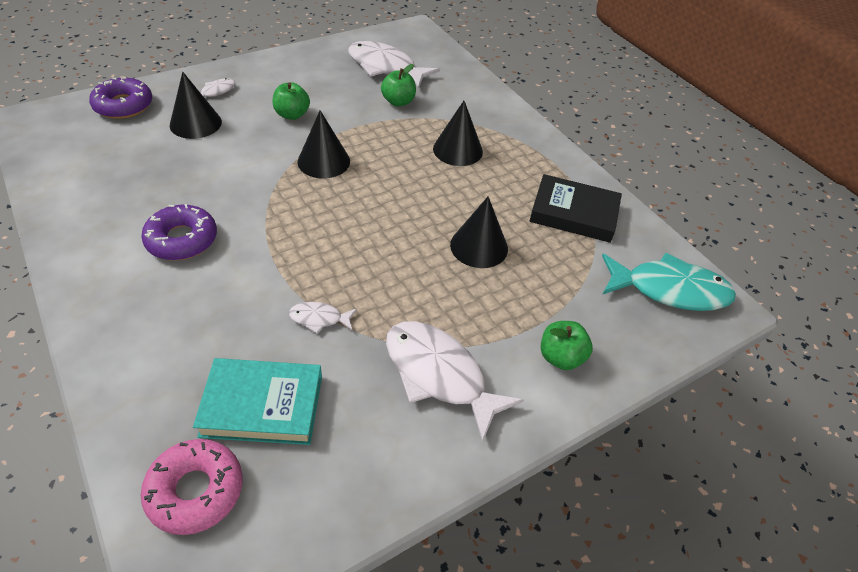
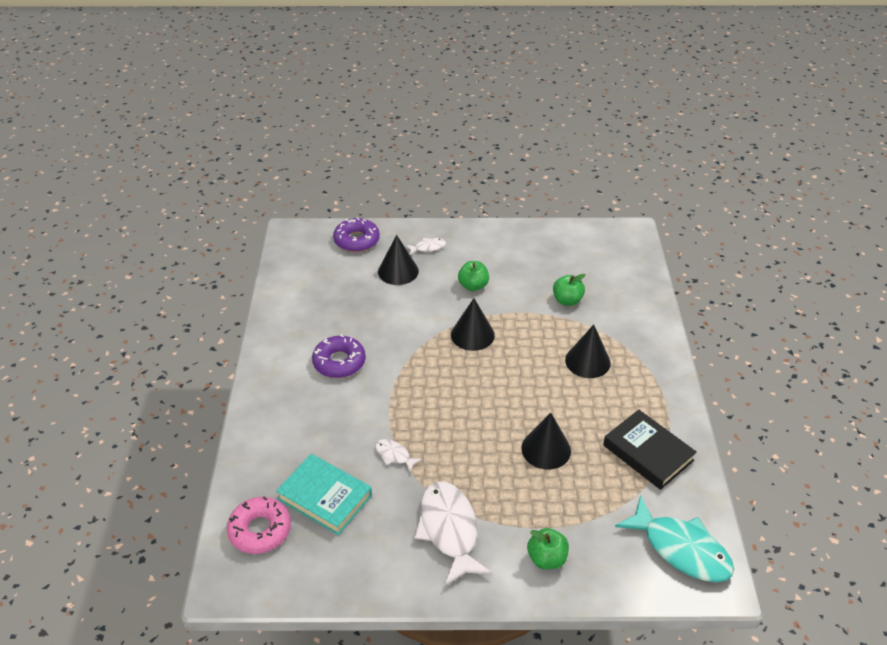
camera: 35 degrees right, 5 degrees down
white fish [348,41,440,88] -> none

